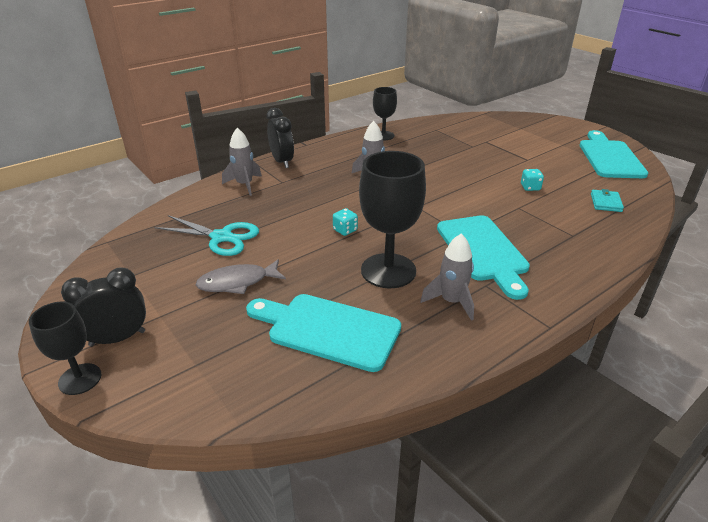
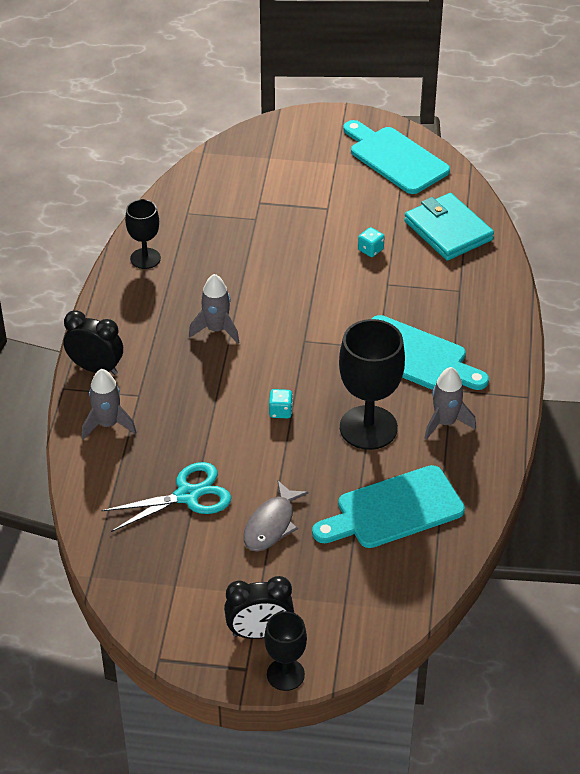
camera: 45 degrees left, 10 degrees up
black clock [61,267,146,347] -> black clock turned 120 degrees counterclockwise [224,576,294,639]
turquoise wallet [591,189,624,212] -> turquoise wallet [404,193,494,261], size x2.01

